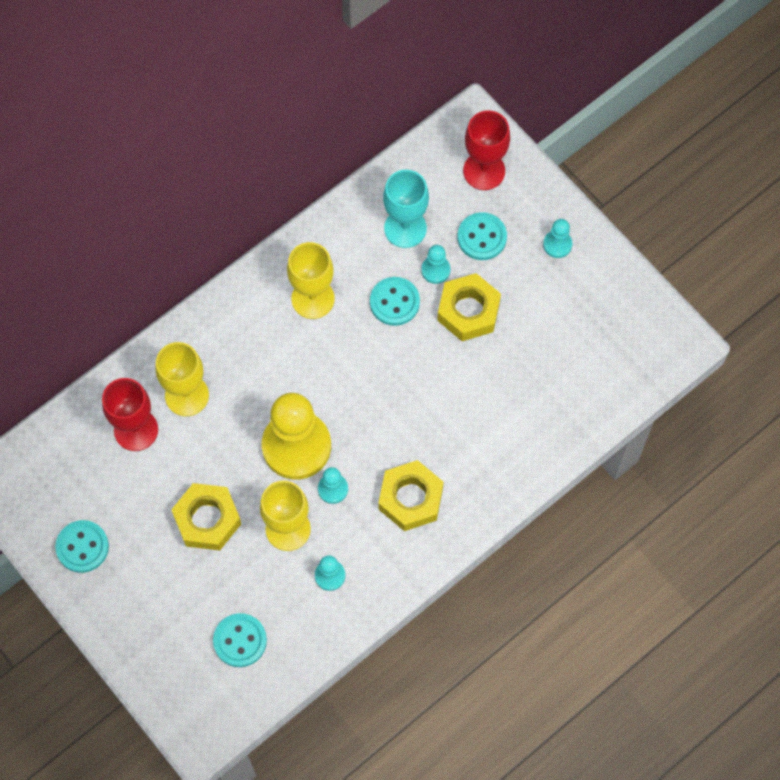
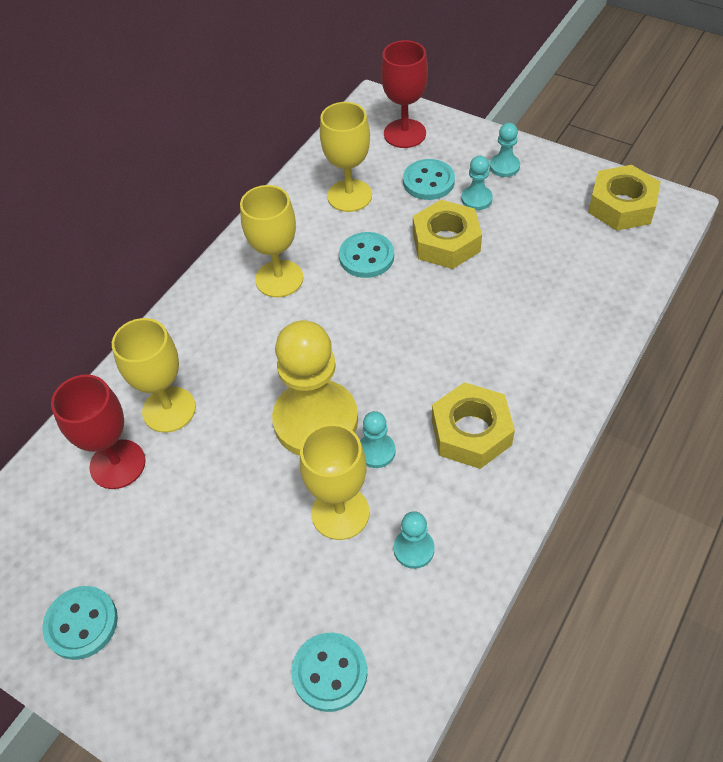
camera: 15 degrees left, 15 degrees down
yellow nut [171,483,241,550] -> yellow nut moved to [588,165,661,231]
turquoise goblet [383,170,429,248] -> yellow goblet [320,102,372,212]
turquoise pawn [421,245,451,284] -> turquoise pawn moved to [461,156,493,210]

